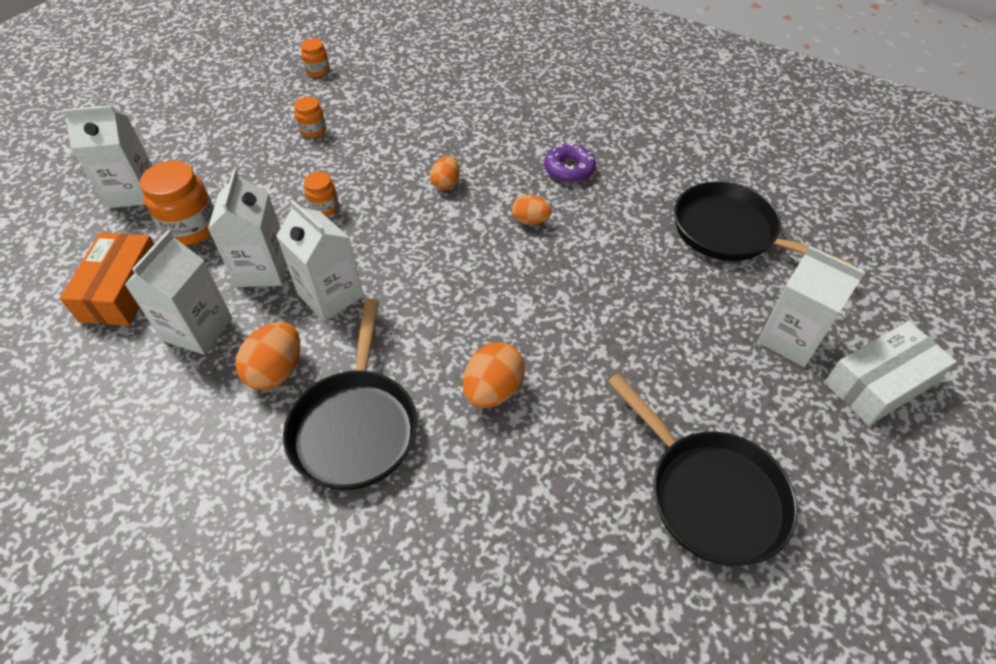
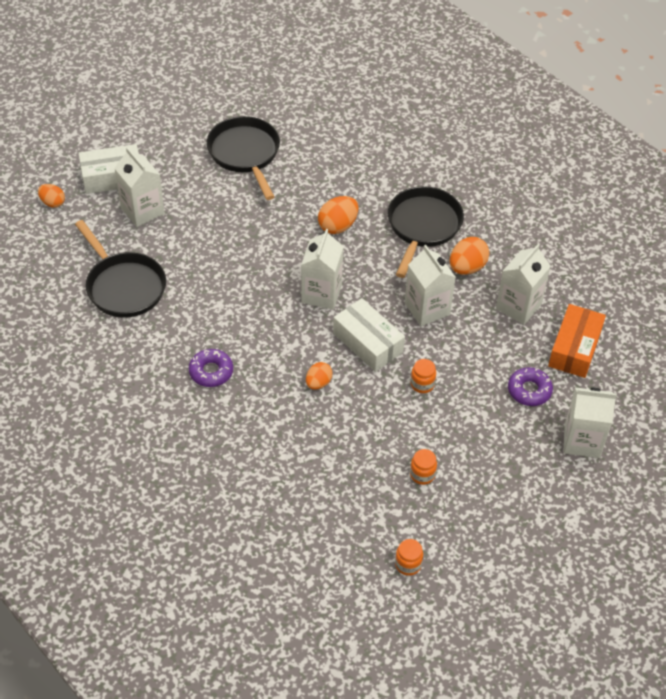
camera: 165 degrees left, 0 degrees up
orange jar [140,161,214,245] -> purple donut [508,367,553,406]
white carton [208,170,287,287] -> white carton moved to [301,229,344,310]
orange egg [512,195,552,225] -> orange egg moved to [38,184,65,208]
none -> white box [333,298,405,372]

